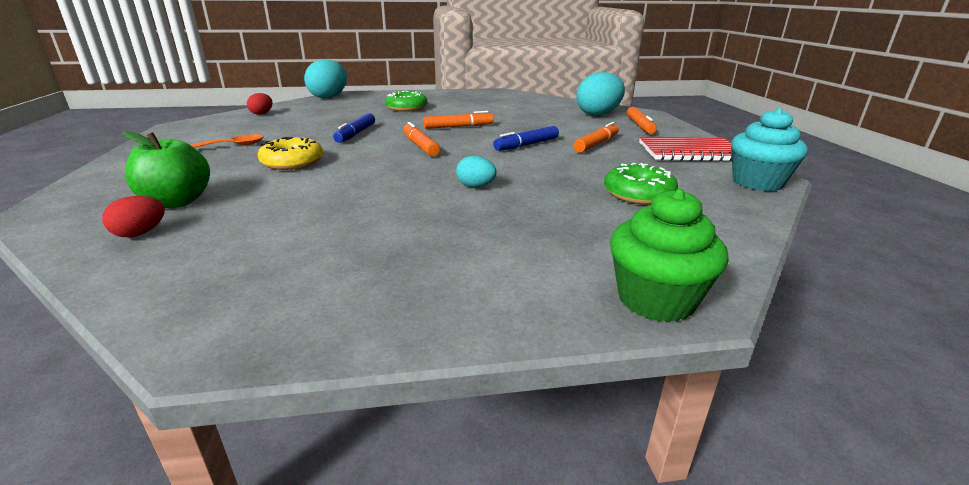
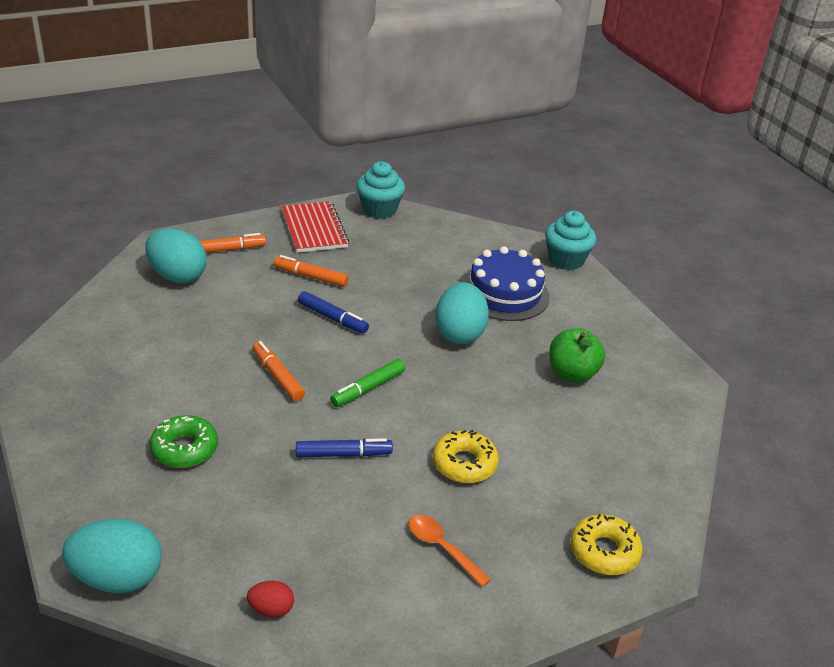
camera: 110 degrees left, 10 degrees up
red egg [102,196,165,237] -> none
green apple [123,131,210,208] -> green apple moved to [549,328,605,383]
orange marker [403,122,440,157] -> green marker [330,359,406,407]
turquoise egg [456,156,497,187] -> turquoise egg [435,282,489,344], size x2.06
green donut [604,163,678,205] -> none
green cupcake [610,188,728,322] -> turquoise cupcake [545,211,596,270]
none -> blue cake [463,246,550,321]
none -> yellow donut [570,514,643,575]

